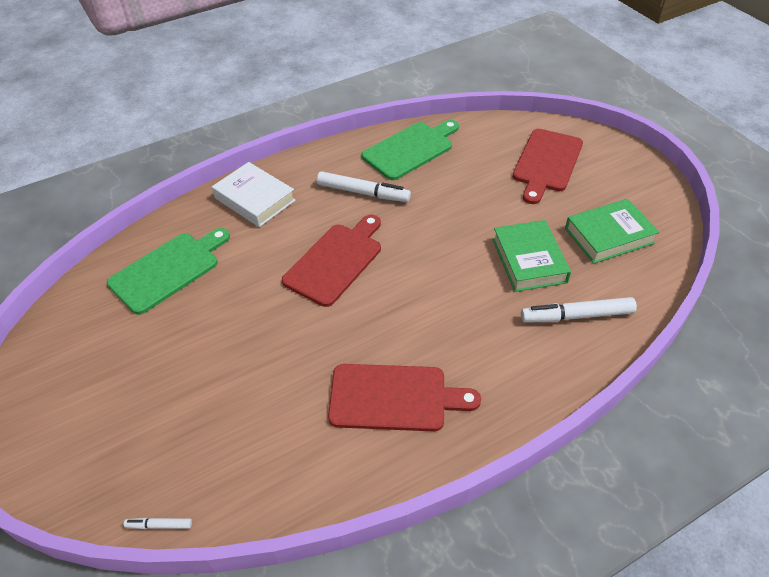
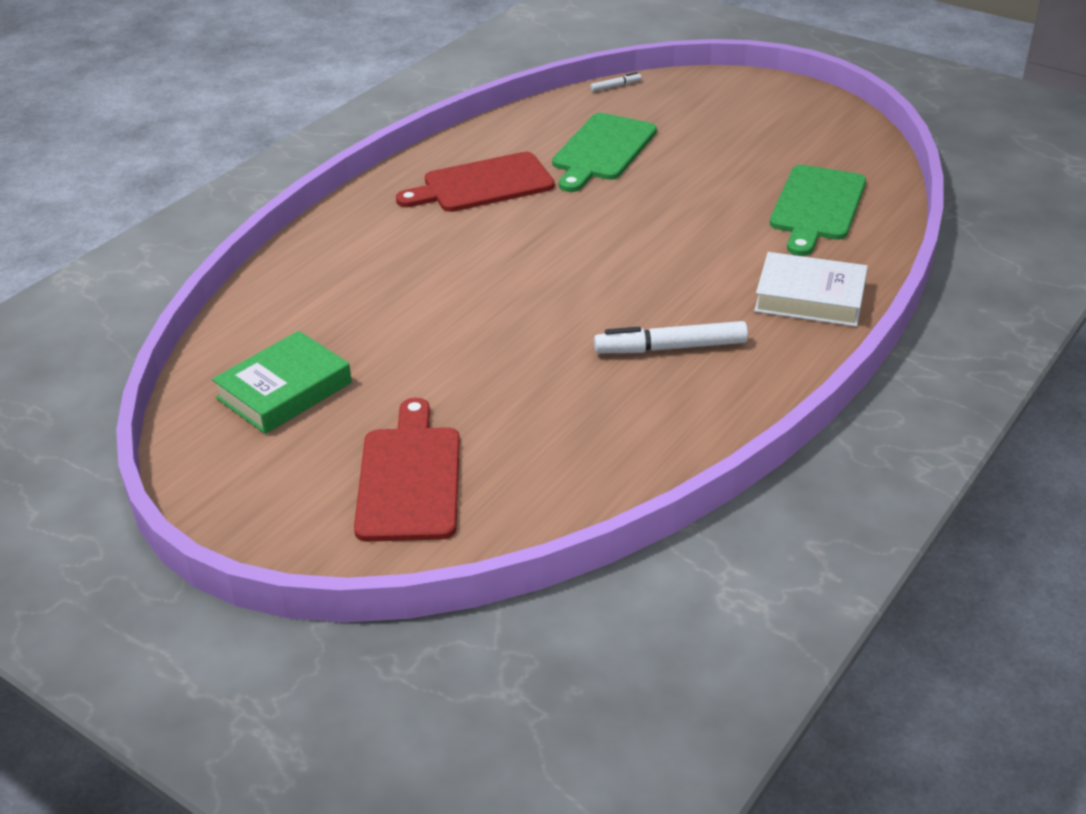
camera: 155 degrees right, 10 degrees down
red cutting board [282,215,381,307] -> none
green cutting board [362,120,459,180] -> green cutting board moved to [552,113,657,192]
green book [492,220,571,292] -> none
white marker [521,297,637,323] -> none

